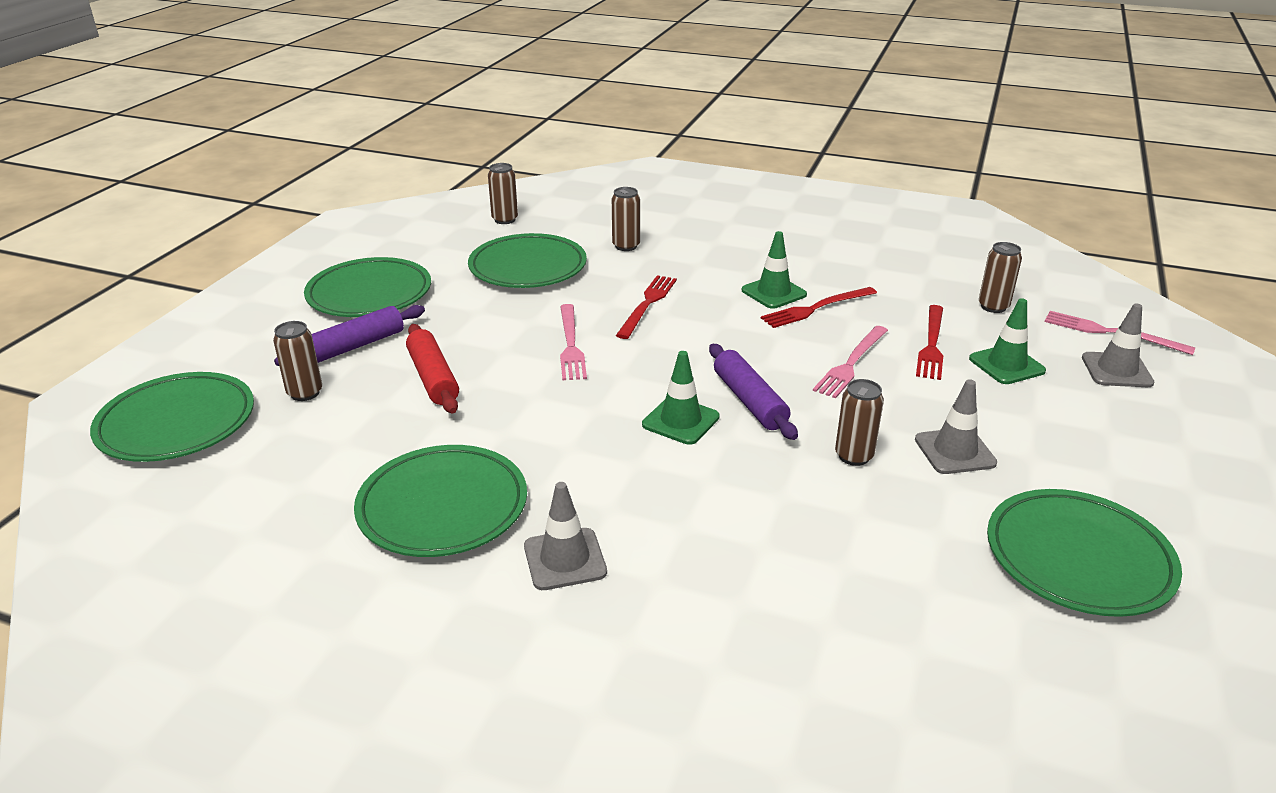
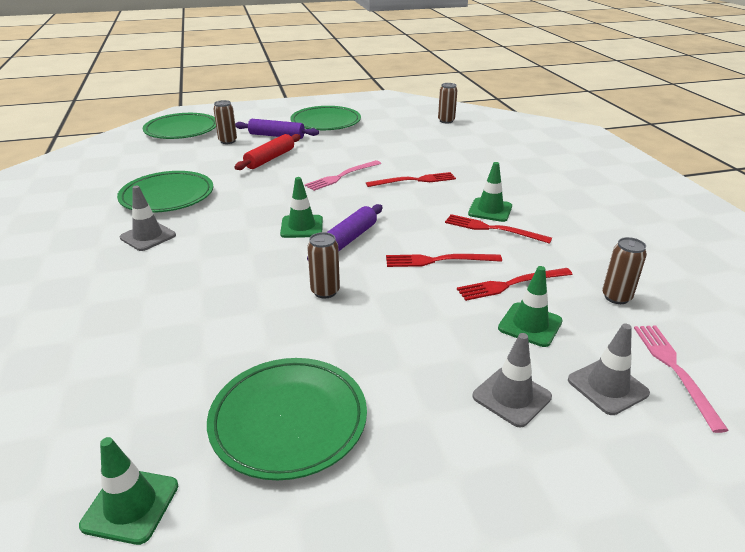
camera: 55 degrees right, 0 degrees up
green plate [468,233,587,288] -> none
brown can [612,187,640,251] -> none
pink fork [813,326,888,398] -> red fork [386,254,502,267]
grey traffic cone [915,379,997,474] -> grey traffic cone moved to [472,333,552,428]
none -> green traffic cone [79,437,178,545]

